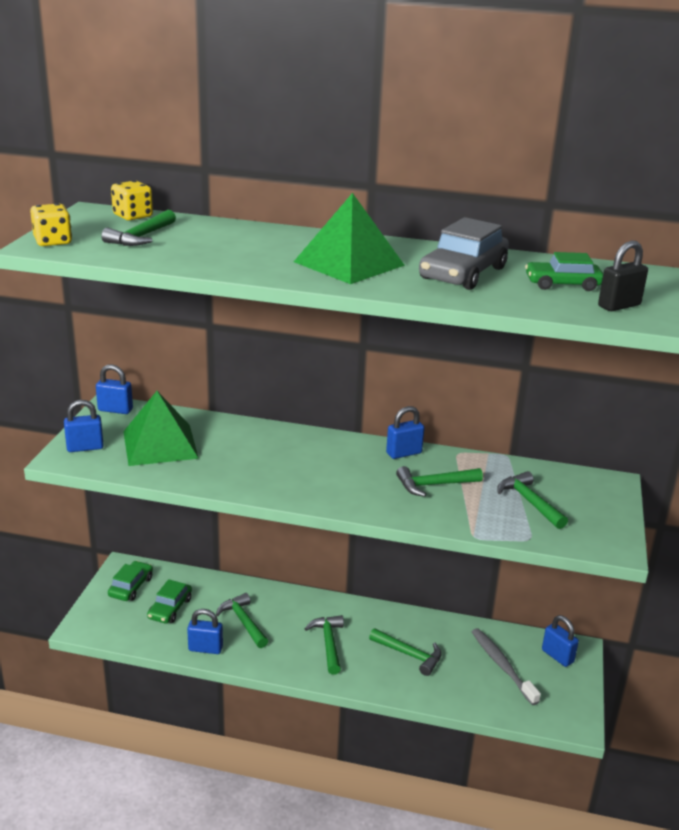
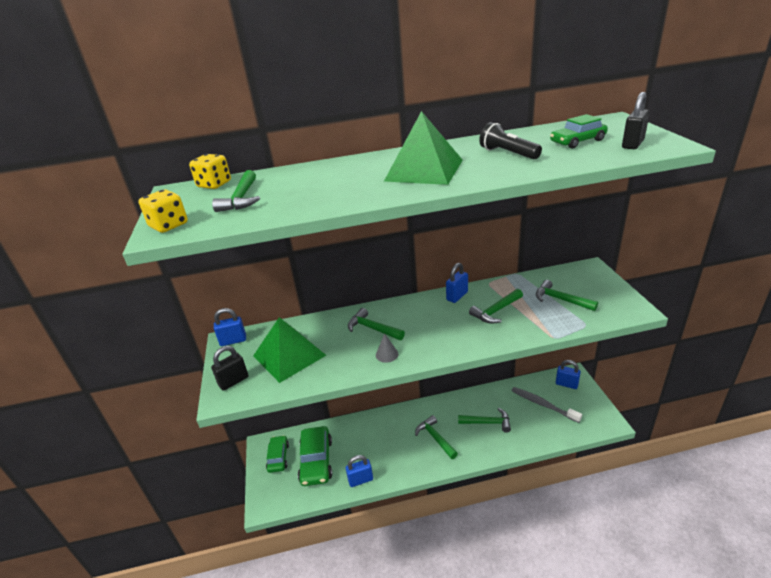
camera: 20 degrees left, 5 degrees up
blue padlock [64,400,104,452] -> black padlock [211,346,248,391]
green car [147,579,192,624] -> green car [298,426,332,486], size x1.58
green hammer [216,593,268,648] -> green hammer moved to [348,308,405,340]
grey car [419,217,509,290] -> black flashlight [479,122,542,159]
none -> grey cone [376,333,398,363]

